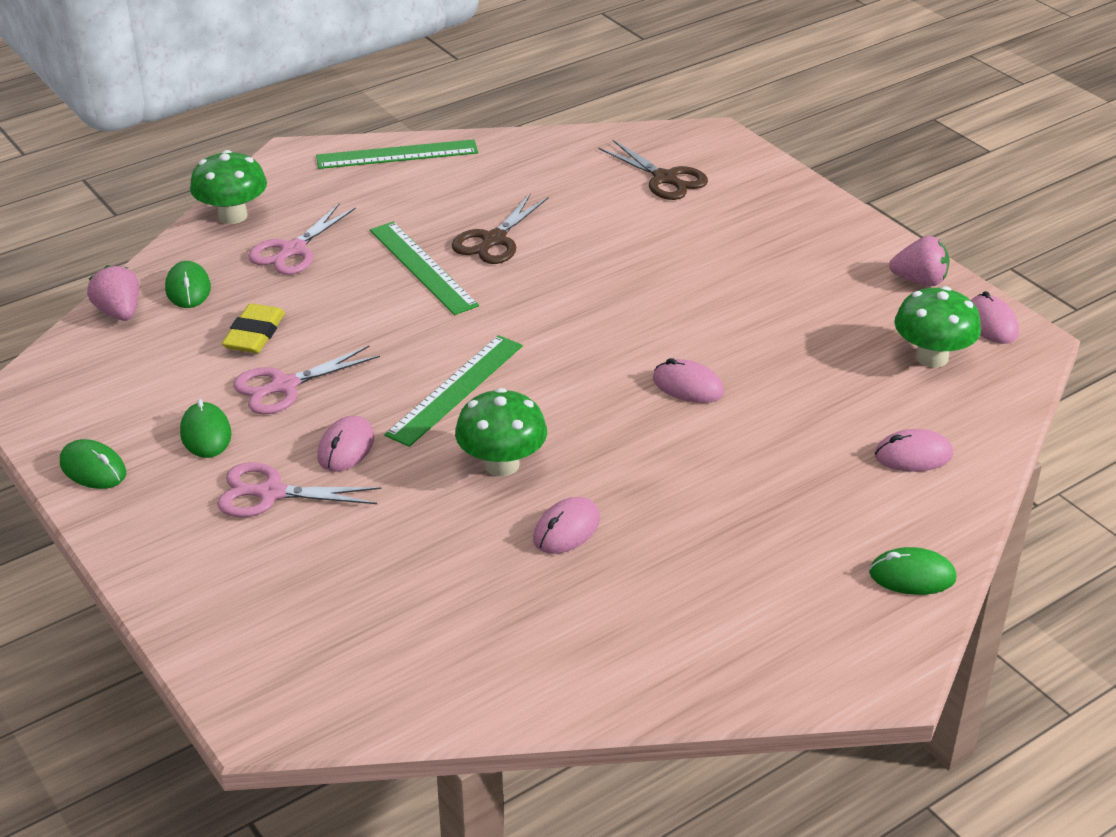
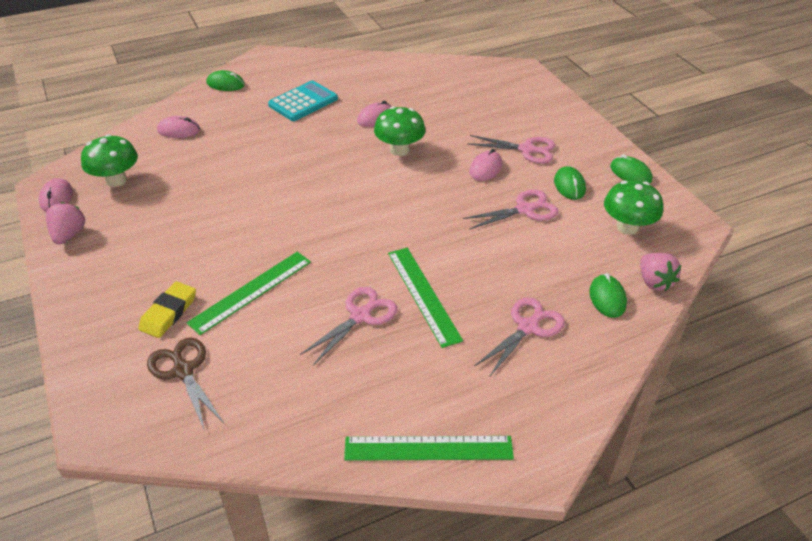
camera: 170 degrees left, 5 degrees up
green mushroom [190,150,267,224] -> green mushroom moved to [604,180,663,235]
yellow eraser [222,303,285,353] -> yellow eraser moved to [138,281,196,338]
green ruler [384,335,523,447] -> green ruler moved to [186,252,311,335]
brown scissors [452,193,548,264] -> pink scissors [300,287,397,365]
pink mouse [653,358,724,403] -> none
pink strawberry [889,236,950,286] -> pink strawberry turned 75 degrees clockwise [46,202,85,244]
none -> turquoise calculator [268,81,338,121]

